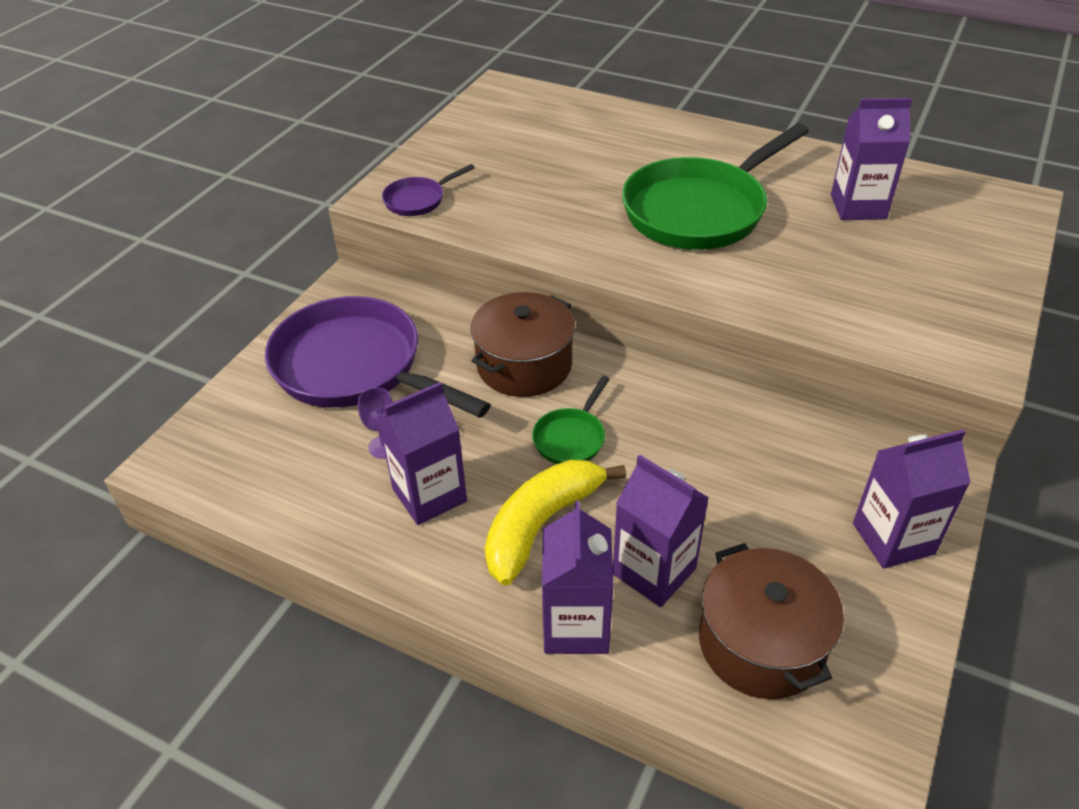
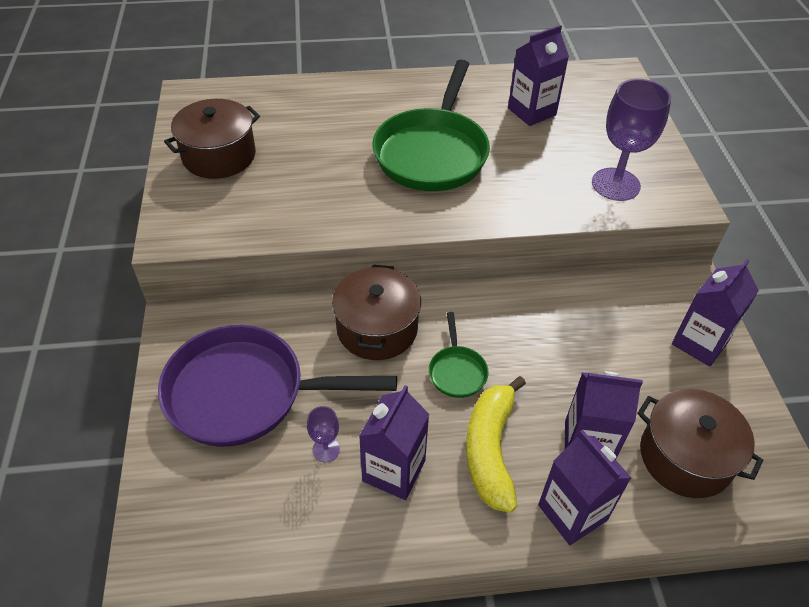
camera: 35 degrees left, 5 degrees up
purple pan [382,164,475,216] -> none
none -> brown pot [164,99,260,179]
none -> purple goblet [592,79,671,201]

